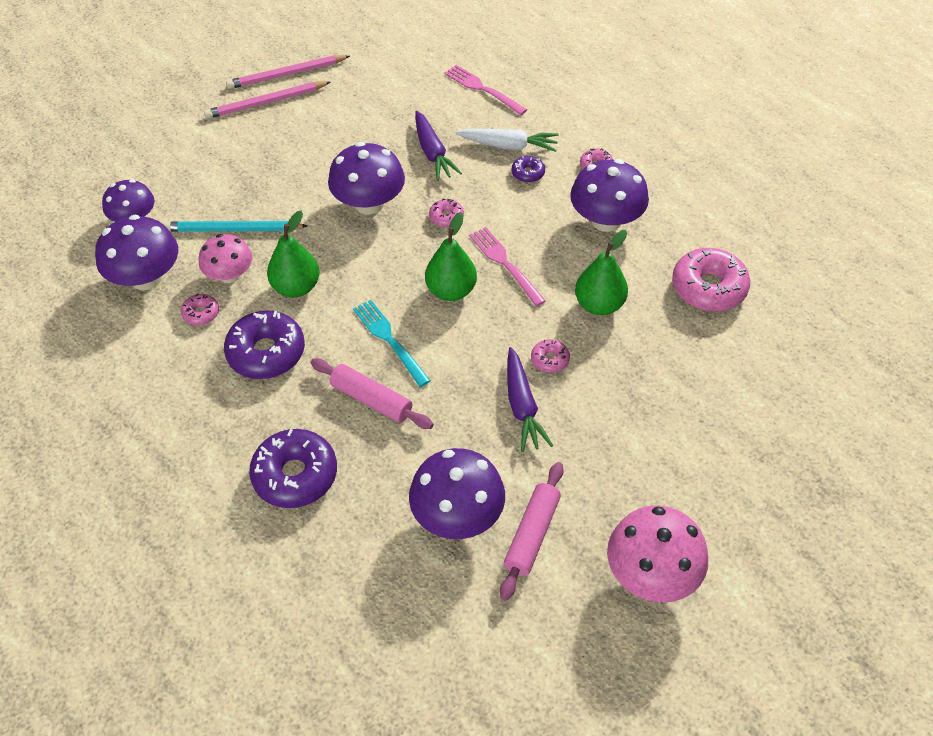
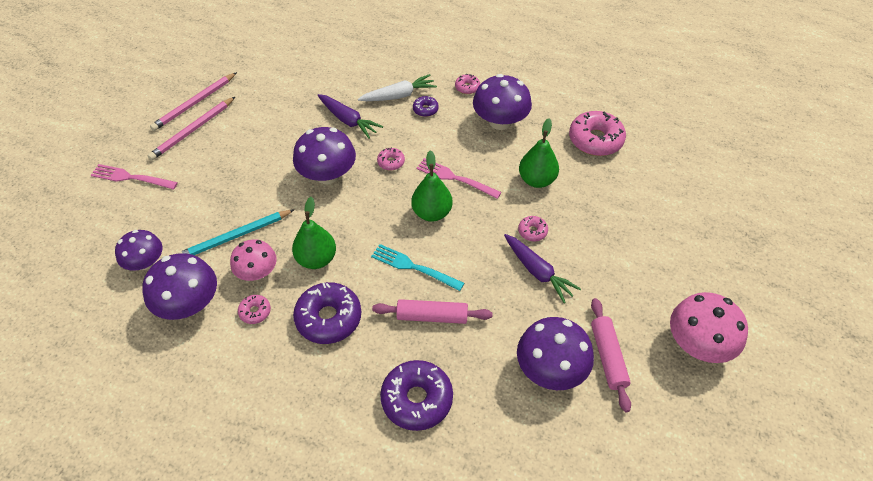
camera: 30 degrees left, 0 degrees up
pink fork [444,65,527,115] -> pink fork moved to [91,164,178,190]

